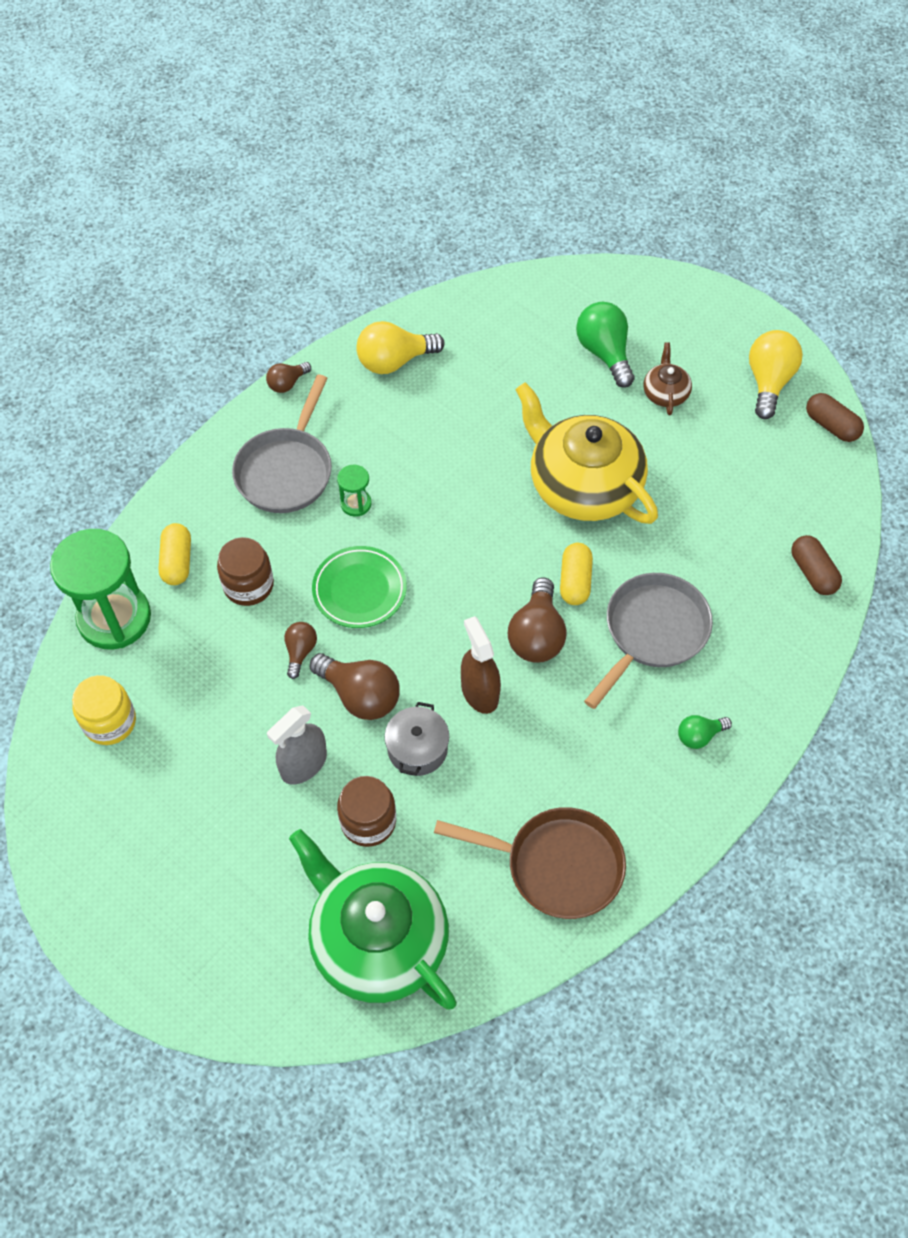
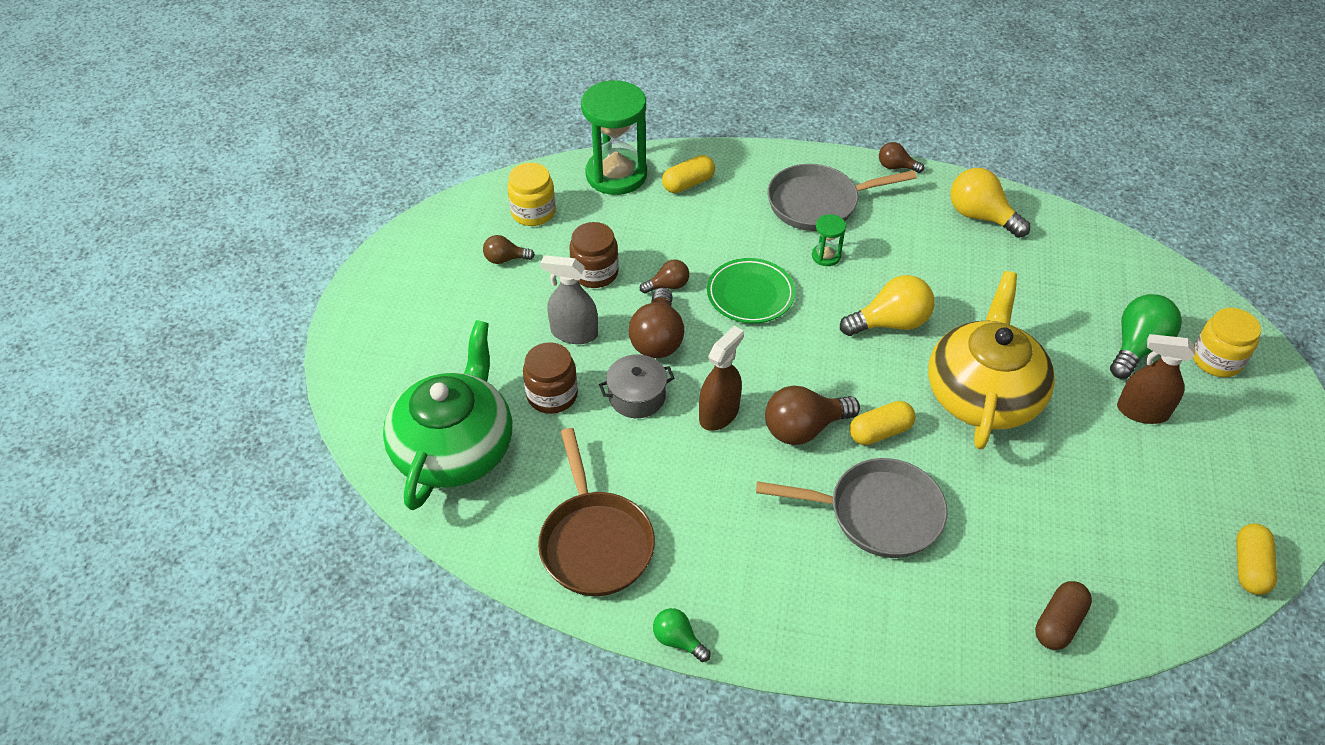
camera: 60 degrees right, 10 degrees down
brown jar [217,537,274,606] -> brown jar moved to [569,222,619,288]
brown teapot [643,342,692,415] -> brown spray bottle [1117,334,1195,424]
green light bulb [678,715,732,749] -> green light bulb moved to [653,608,711,662]
yellow light bulb [749,330,803,419] -> yellow light bulb moved to [840,275,934,336]
brown capsule [806,393,864,442] -> yellow capsule [1236,523,1277,595]
none -> brown light bulb [483,235,535,264]
none -> yellow jar [1193,308,1261,377]

